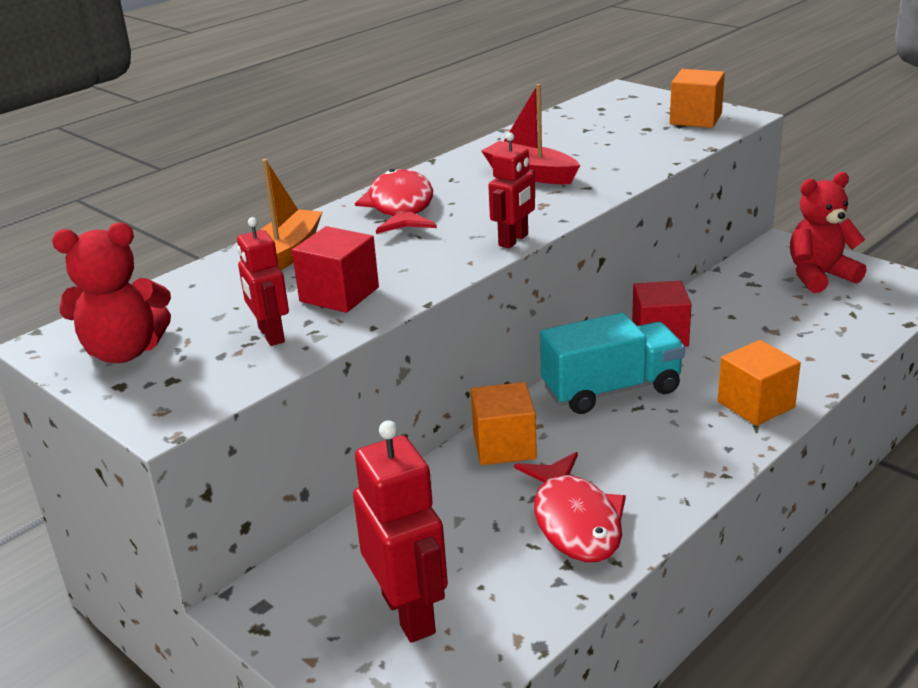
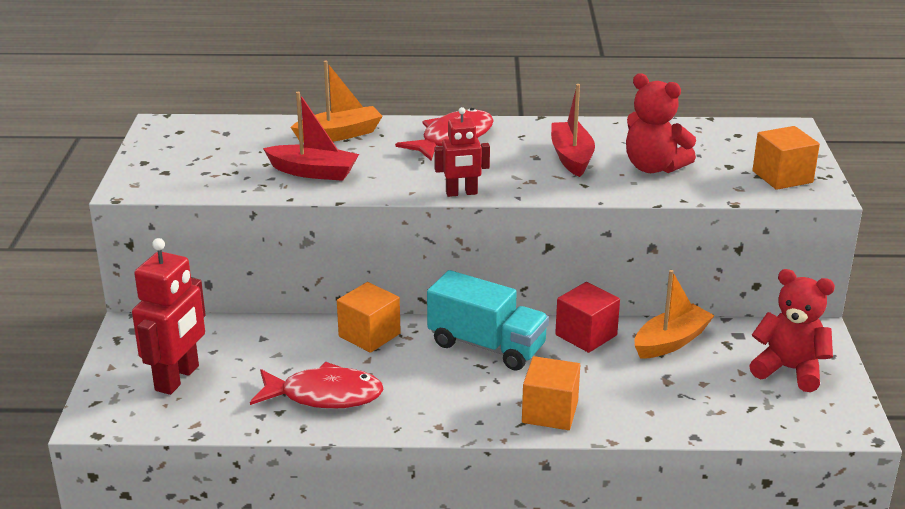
camera: 45 degrees right, 0 degrees up
red teddy bear [52,222,171,363] -> red teddy bear moved to [626,73,696,173]
red robot [237,217,289,346] -> none
red cube [292,226,379,313] -> red boat [263,92,359,181]
red fish [514,452,626,562] -> red fish turned 120 degrees counterclockwise [250,362,384,409]
none -> orange boat [634,270,715,359]

